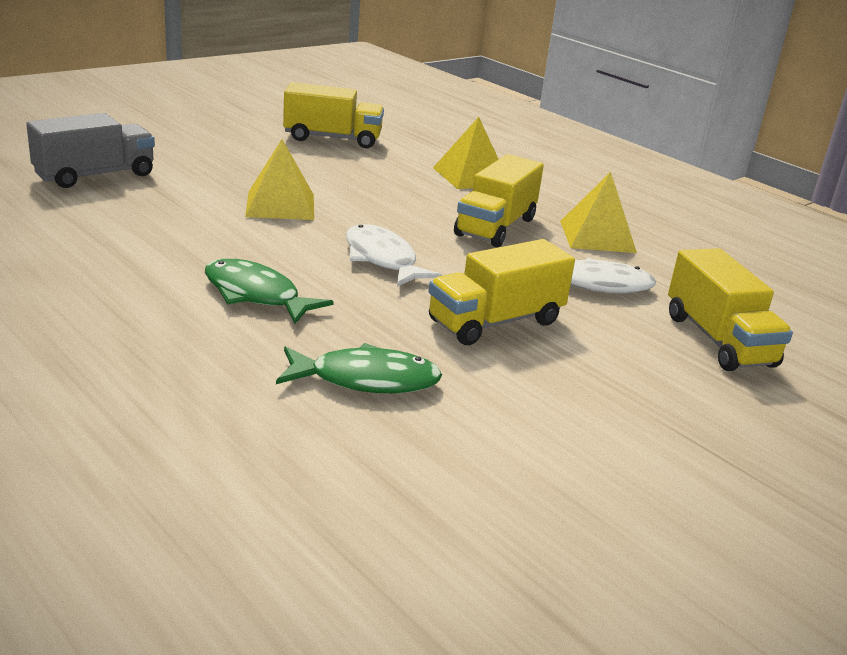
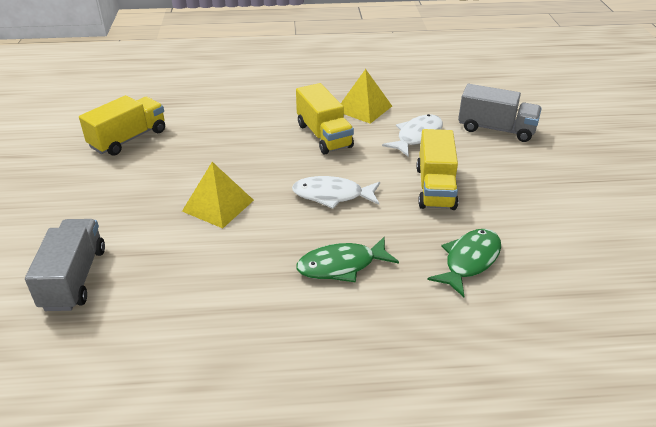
camera: 50 degrees left, 10 degrees up
yellow pyramid [433,117,499,189] -> none
yellow truck [668,248,793,371] -> grey truck [458,84,542,142]

